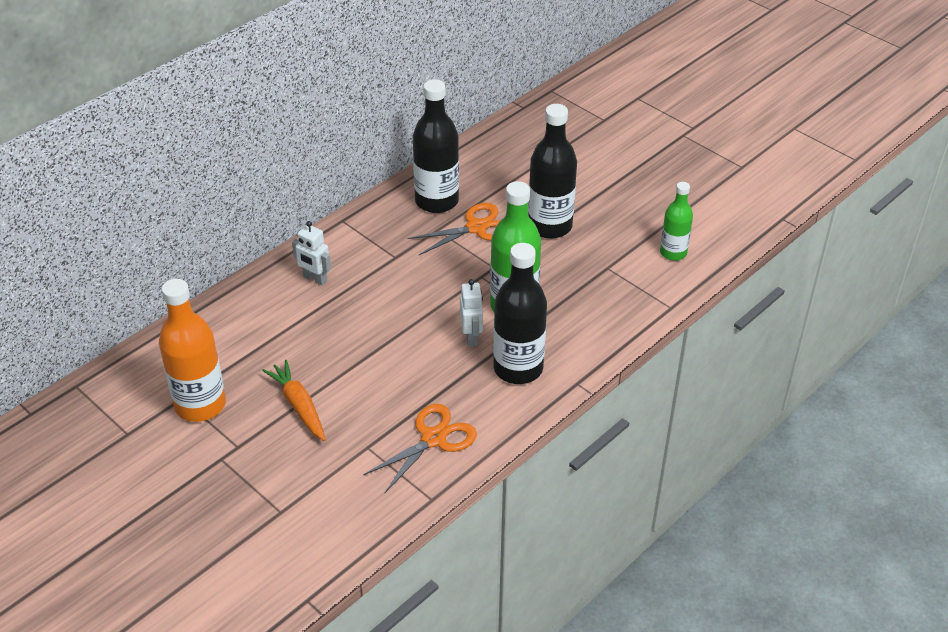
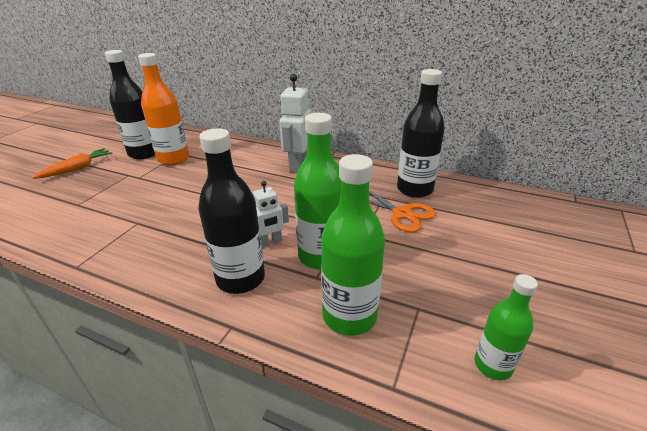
camera: 70 degrees right, 10 degrees down
orange carrot [262,360,326,441] -> orange carrot moved to [32,148,113,179]
white robot [292,221,331,286] -> white robot [279,74,311,173], size x1.71
orange scissors [363,404,477,493] -> none
black bottle [528,104,577,239] -> black bottle moved to [105,50,155,159]
none -> green bottle [321,154,385,336]

